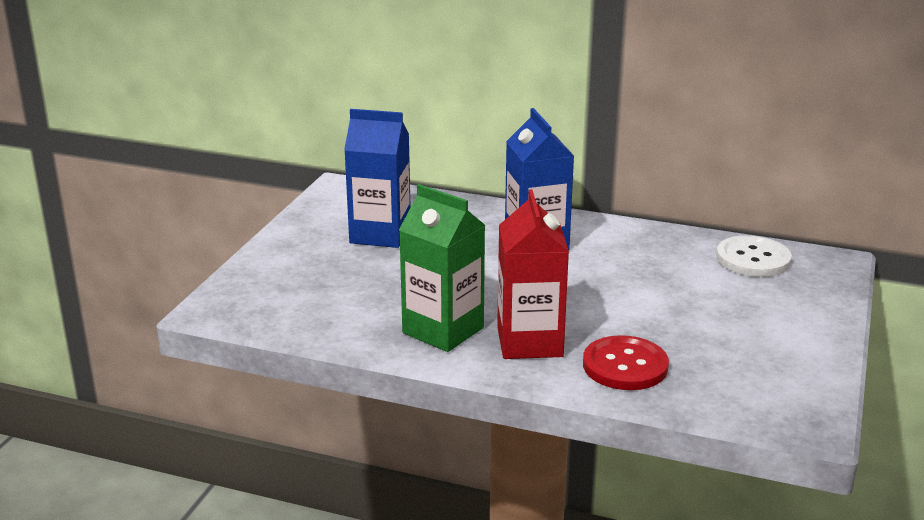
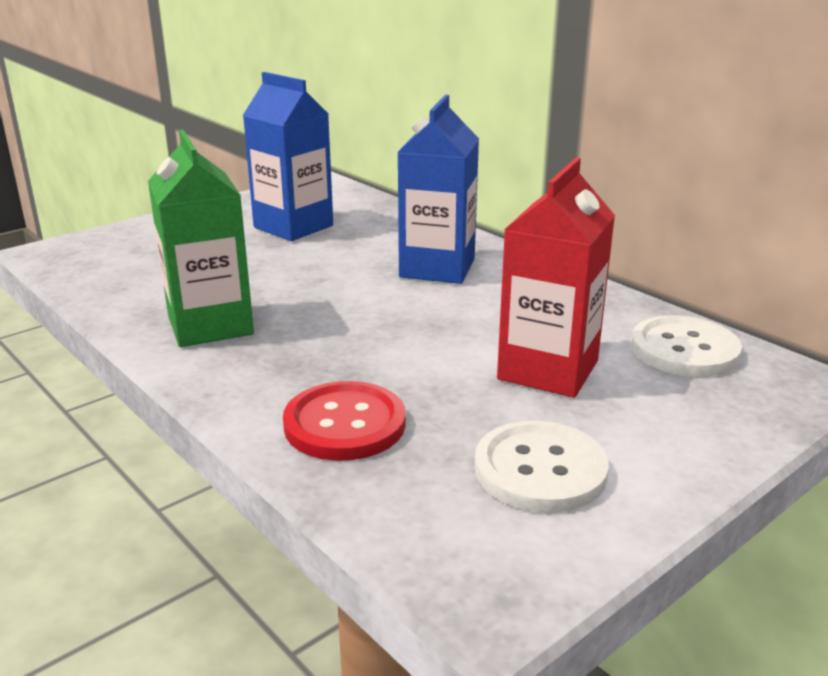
camera: 30 degrees right, 0 degrees up
red carton [497,189,569,359] -> red carton moved to [497,157,615,398]
none -> white button [474,421,609,513]

